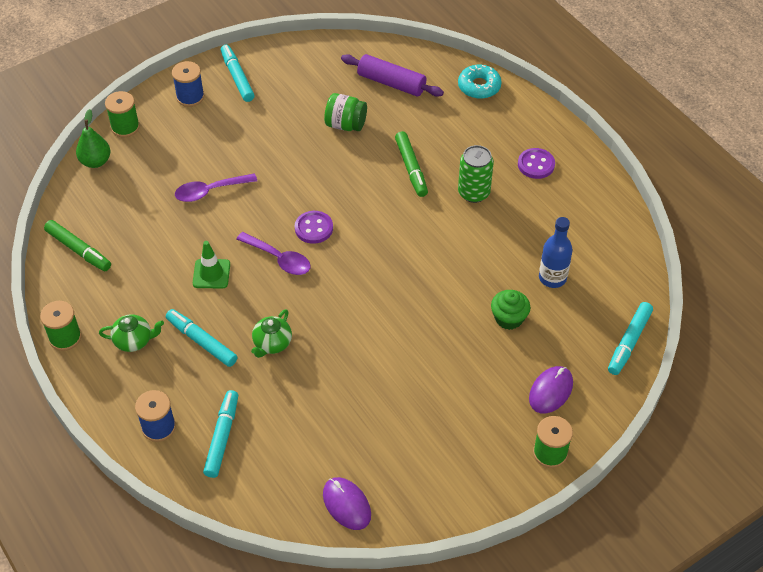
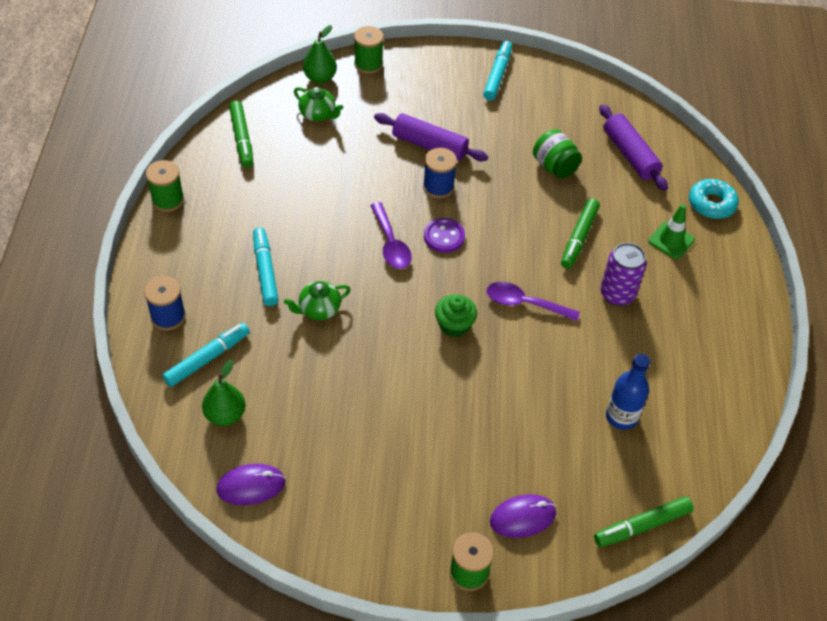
camera: 35 degrees right, 0 degrees up
green teapot [99,314,164,352] -> green teapot moved to [294,87,343,121]
blue spool [172,61,204,107] -> blue spool moved to [423,148,457,198]
purple spoon [175,173,257,202] -> purple spoon moved to [487,282,580,321]
green traffic cone [193,241,230,289] -> green traffic cone moved to [648,204,695,259]
purple mouse [323,477,371,530] -> purple mouse turned 75 degrees clockwise [216,464,285,505]
green can [458,145,494,203] -> purple can [600,243,647,306]
green cupcake [491,290,531,330] -> green cupcake moved to [435,294,477,337]
purple button [518,148,555,179] -> none
turquoise marker [608,302,653,375] -> green marker [594,496,694,547]
none -> green pear [202,360,245,426]
none -> purple rolling pin [374,113,488,161]

